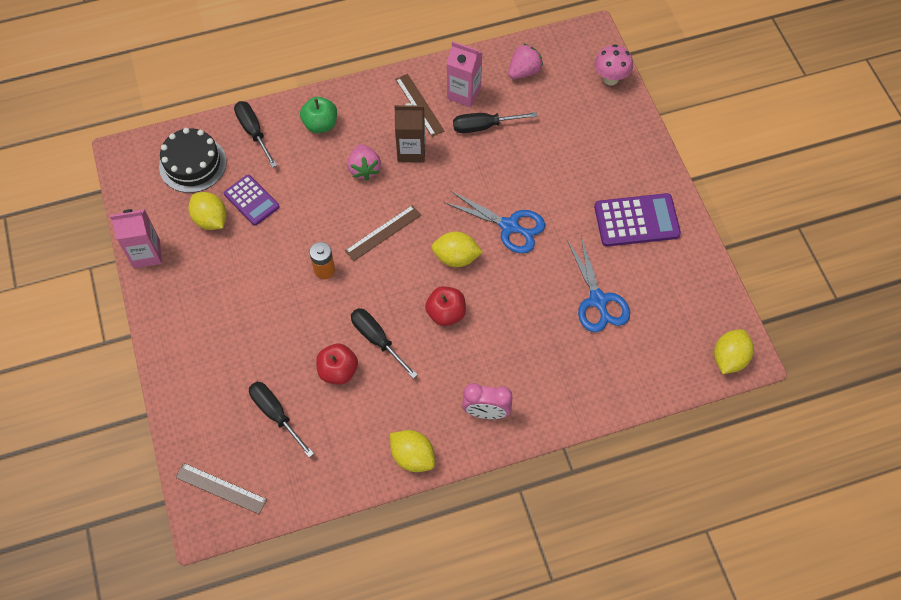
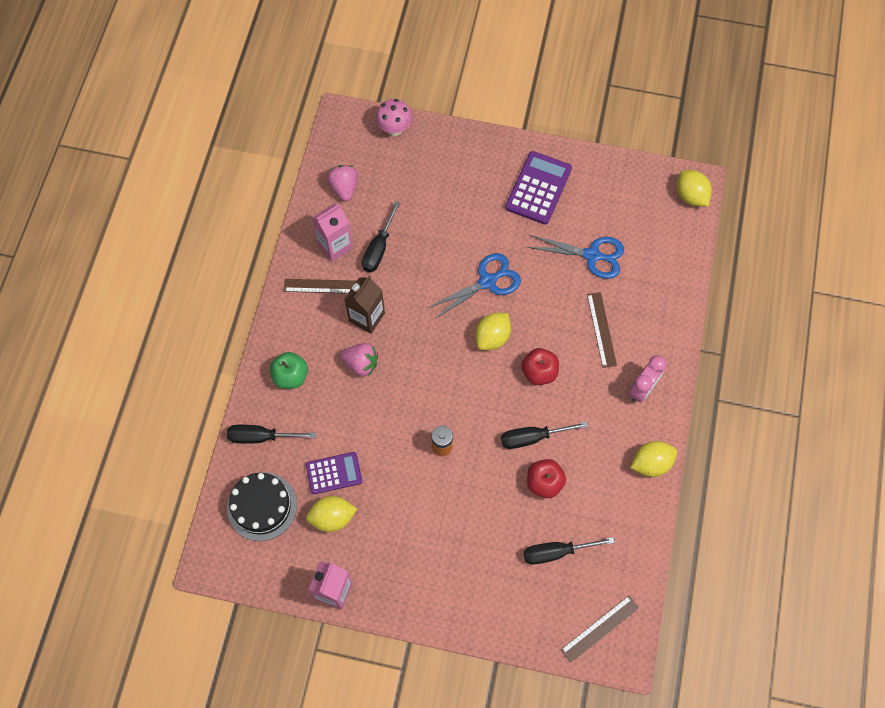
camera: 60 degrees left, 5 degrees up
brown ruler [345,205,421,261] -> brown ruler moved to [587,292,617,368]

